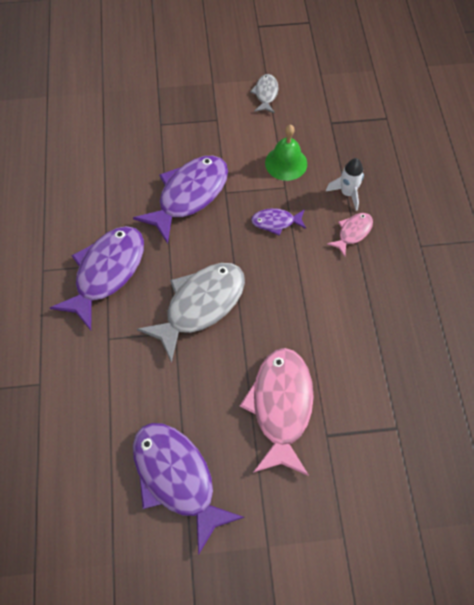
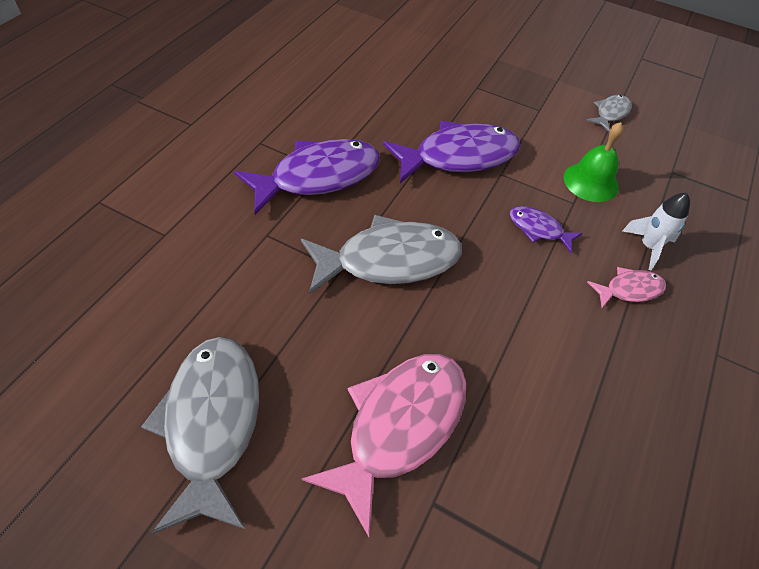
camera: 30 degrees right, 10 degrees down
purple fish [133,423,244,555] -> grey fish [141,337,259,534]

